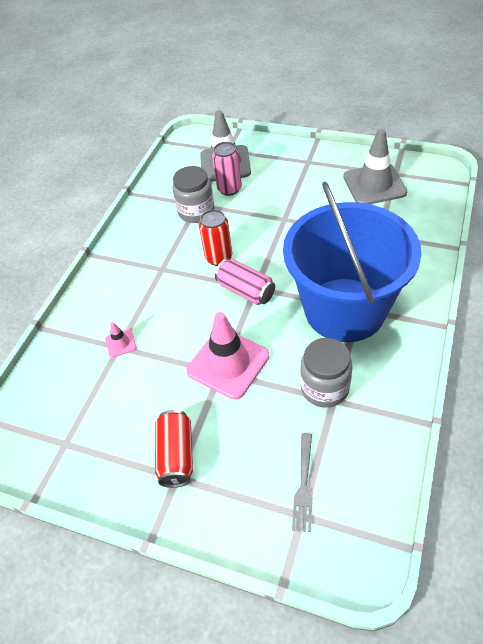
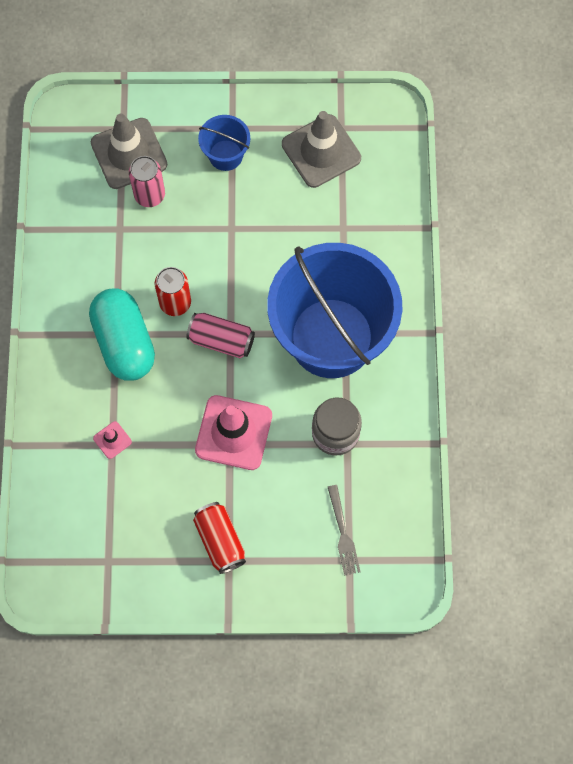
camera: 25 degrees left, 20 degrees up
grey jar [172,166,214,223] -> none
none -> turquoise capsule [89,288,155,381]
none -> blue bucket [198,115,250,171]

